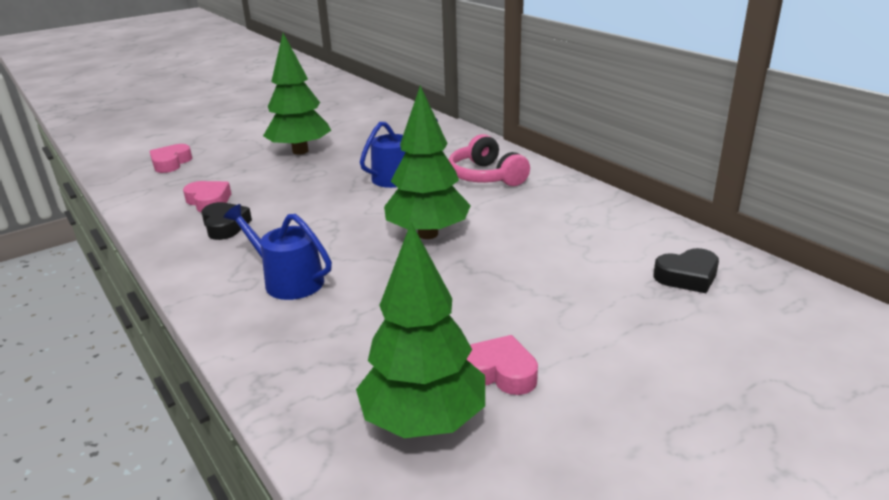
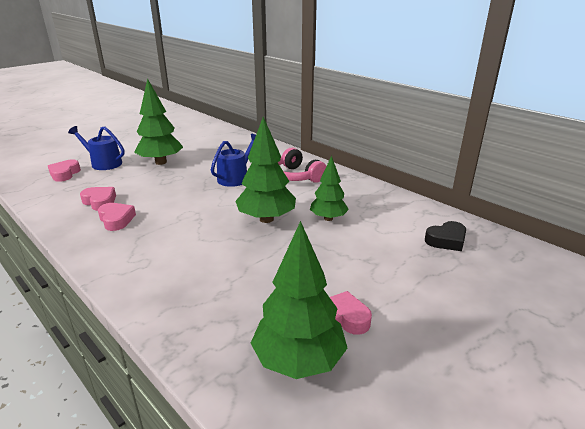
camera: 10 degrees left, 0 degrees up
black heart [201,202,252,240] -> pink heart [98,203,136,231]
blue watering can [224,204,332,300] -> blue watering can moved to [68,126,125,170]
none -> green tree [310,156,349,221]

